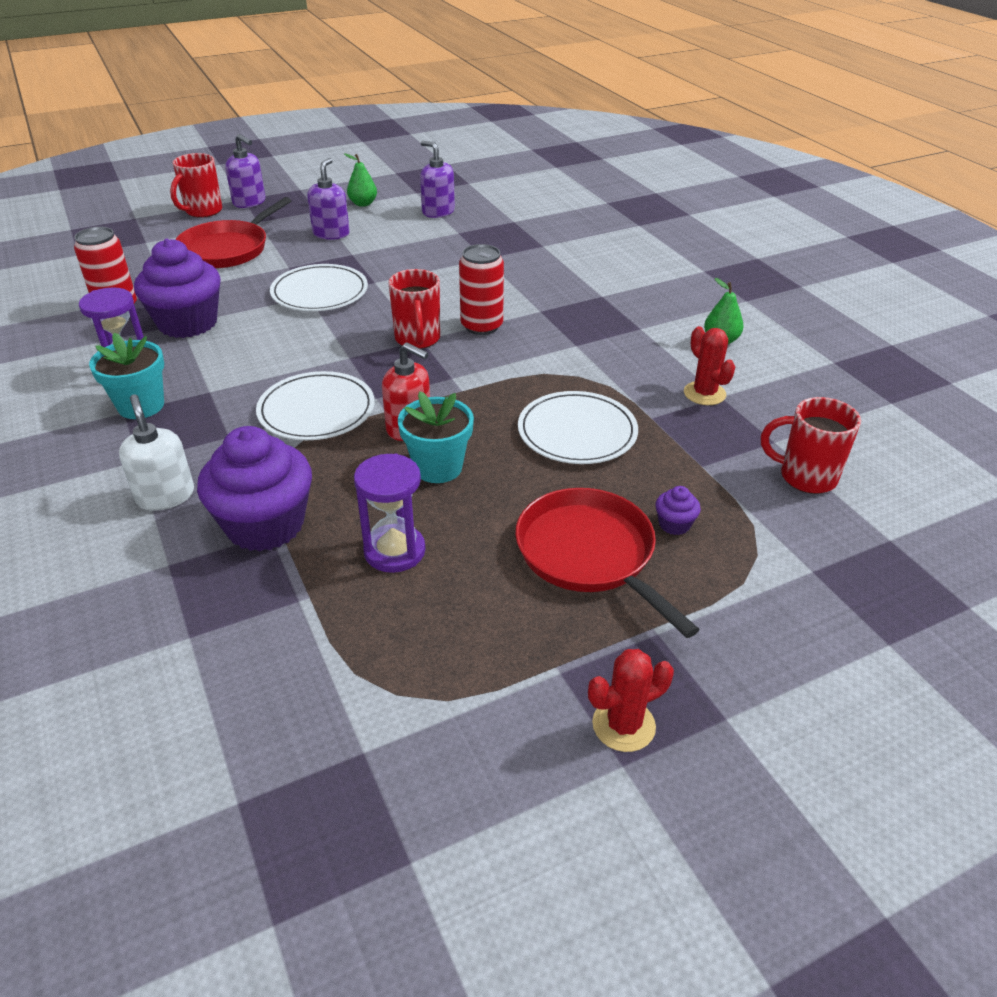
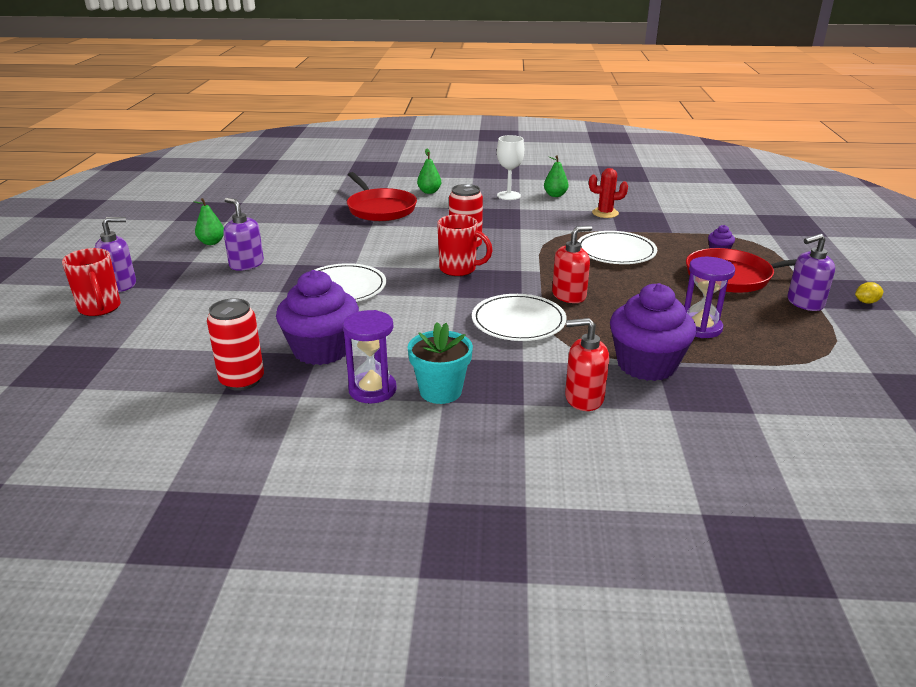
camera: 60 degrees left, 10 degrees down
white soap dispenser [119,394,194,511] -> red soap dispenser [565,318,609,411]
red pan [175,197,291,268] -> red pan moved to [347,172,417,221]
turquoise flower pot [398,391,474,483] -> none
purple soap dispenser [420,141,455,218] -> purple soap dispenser moved to [788,234,835,311]
red cactus [588,649,674,752] -> yellow lemon [855,282,883,304]
red mug [761,397,861,494] -> none
none -> green pear [417,149,441,194]
none -> white goblet [497,135,524,200]

